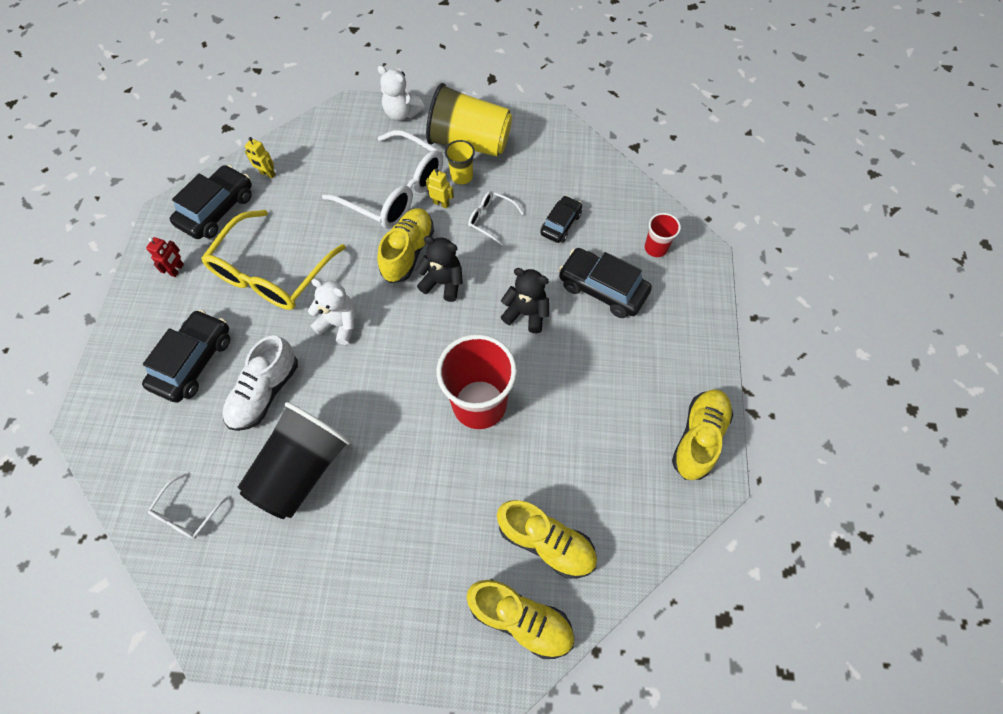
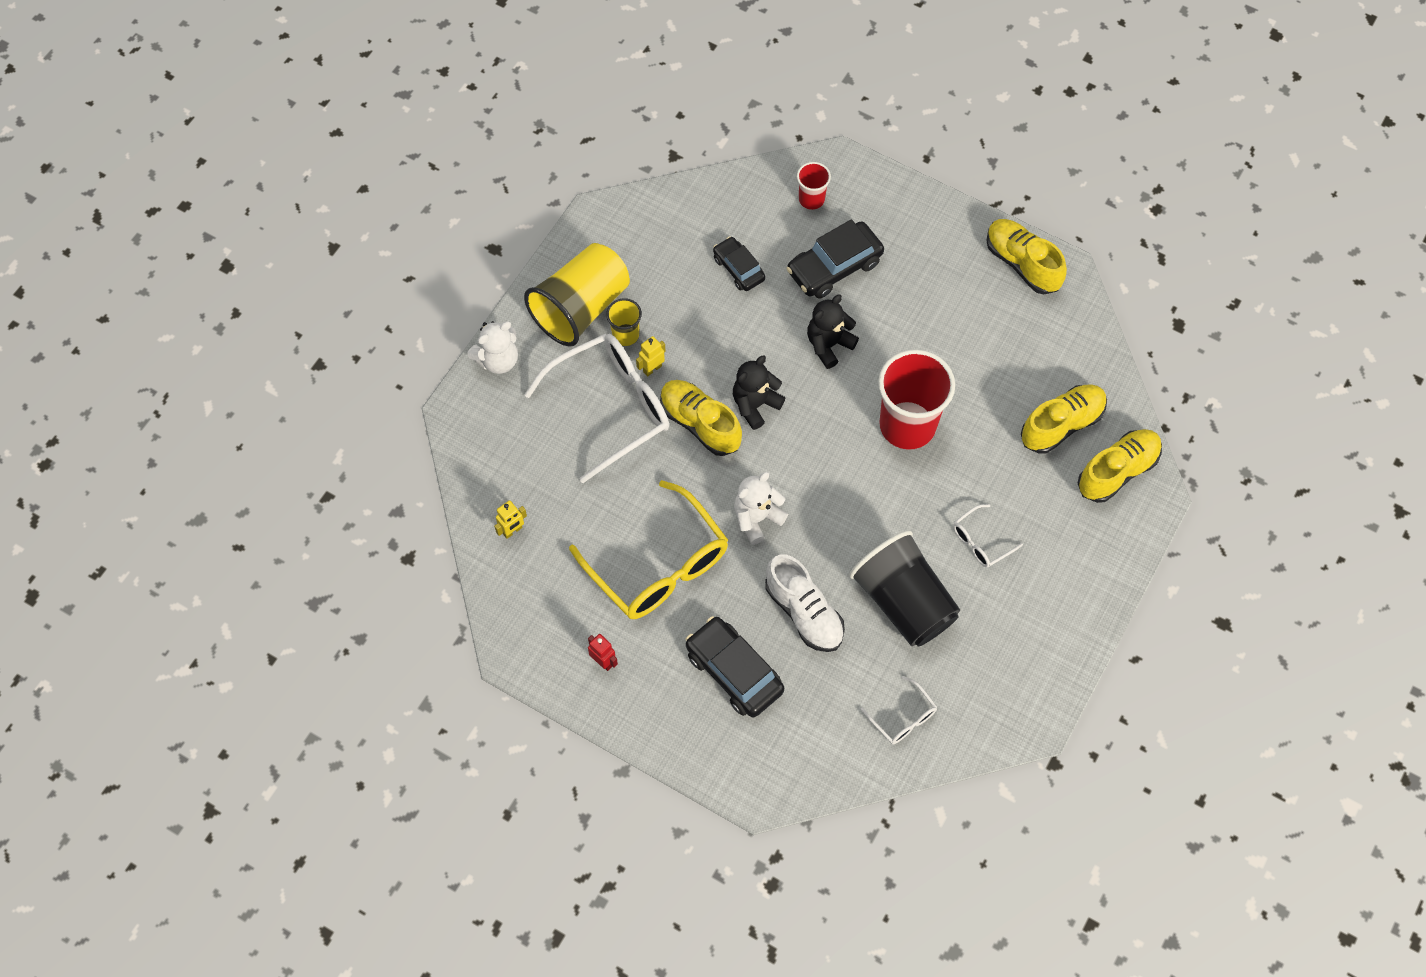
camera: 65 degrees left, 0 degrees up
black car [170,165,252,239] -> none
white glasses [468,191,524,245] -> white glasses moved to [953,504,1023,568]

